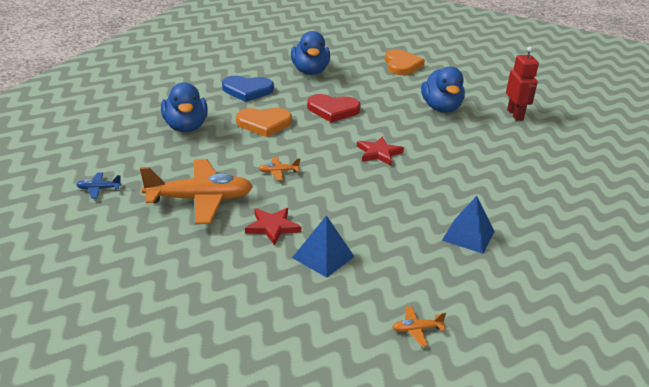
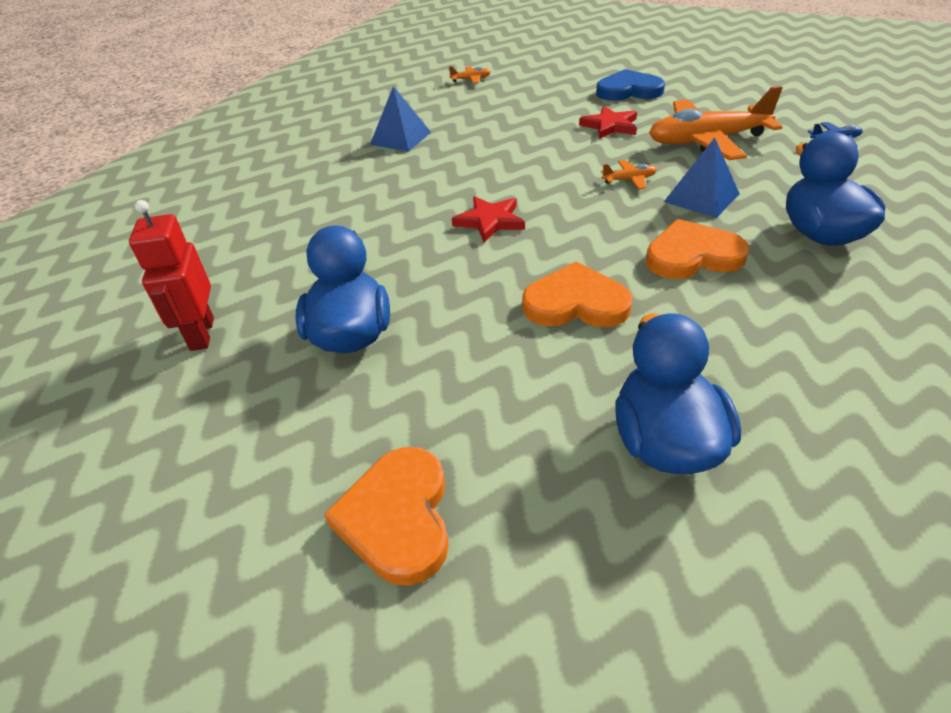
camera: 175 degrees left, 10 degrees up
blue heart [222,76,274,102] -> blue heart moved to [596,69,665,101]
blue pyramid [292,215,355,278] -> blue pyramid moved to [664,137,740,218]
red heart [307,94,361,122] -> orange heart [522,261,633,327]

